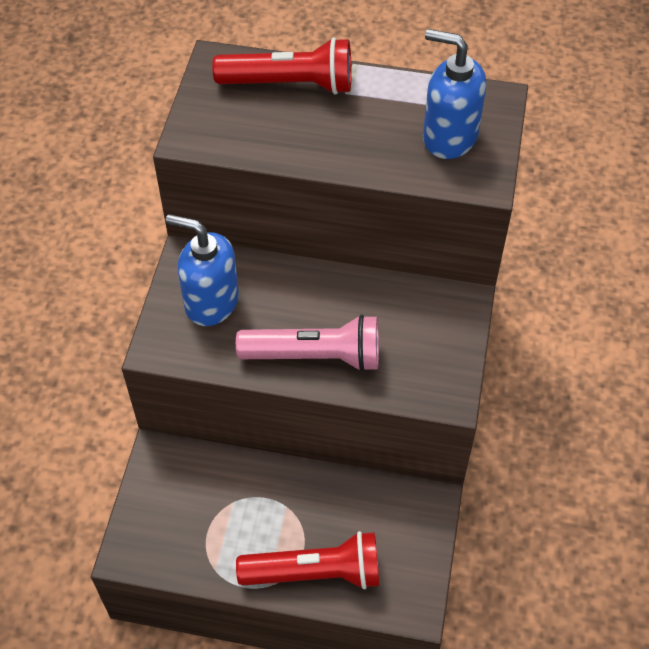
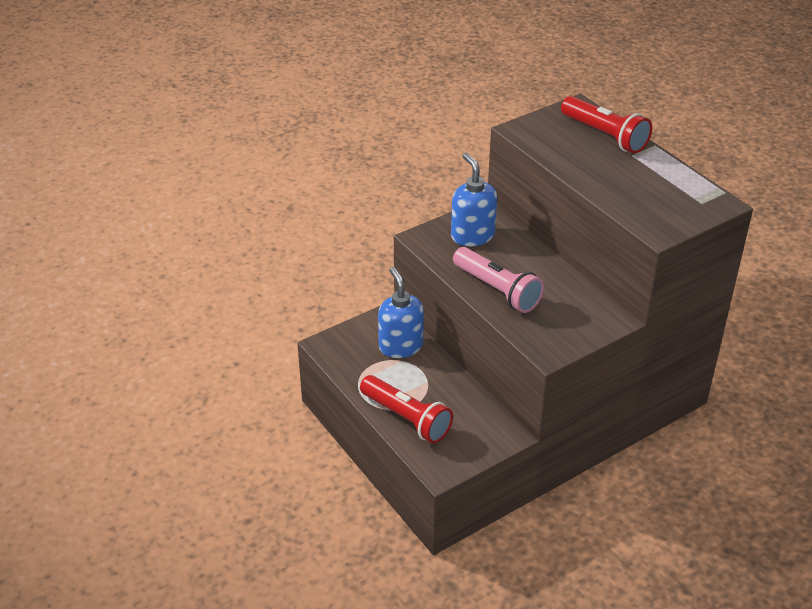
camera: 45 degrees right, 15 degrees down
blue soap dispenser [423,29,486,159] -> blue soap dispenser moved to [378,267,424,358]

